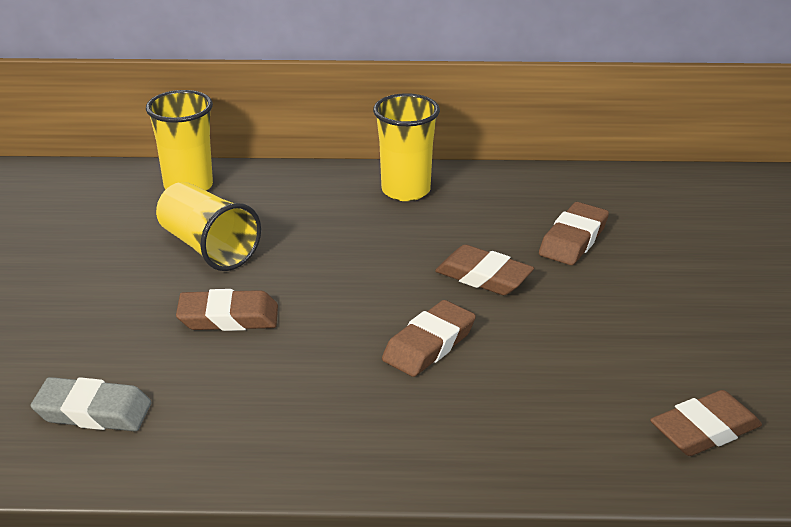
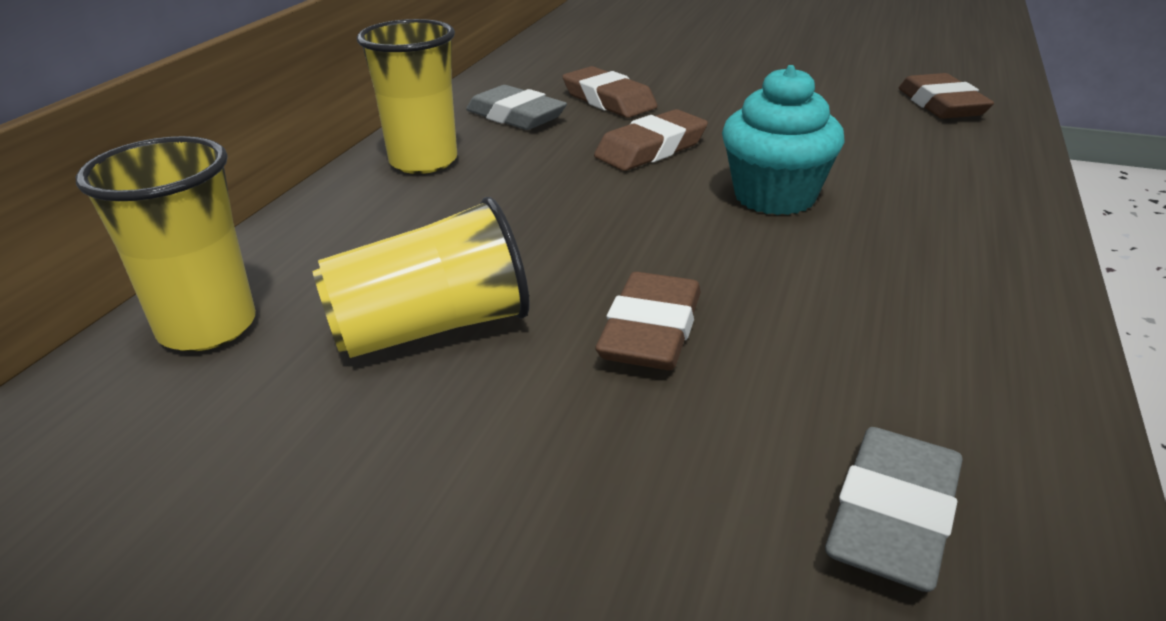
camera: 70 degrees left, 0 degrees up
brown eraser [382,300,476,377] -> turquoise cupcake [722,65,844,215]
none -> grey eraser [466,85,567,130]

